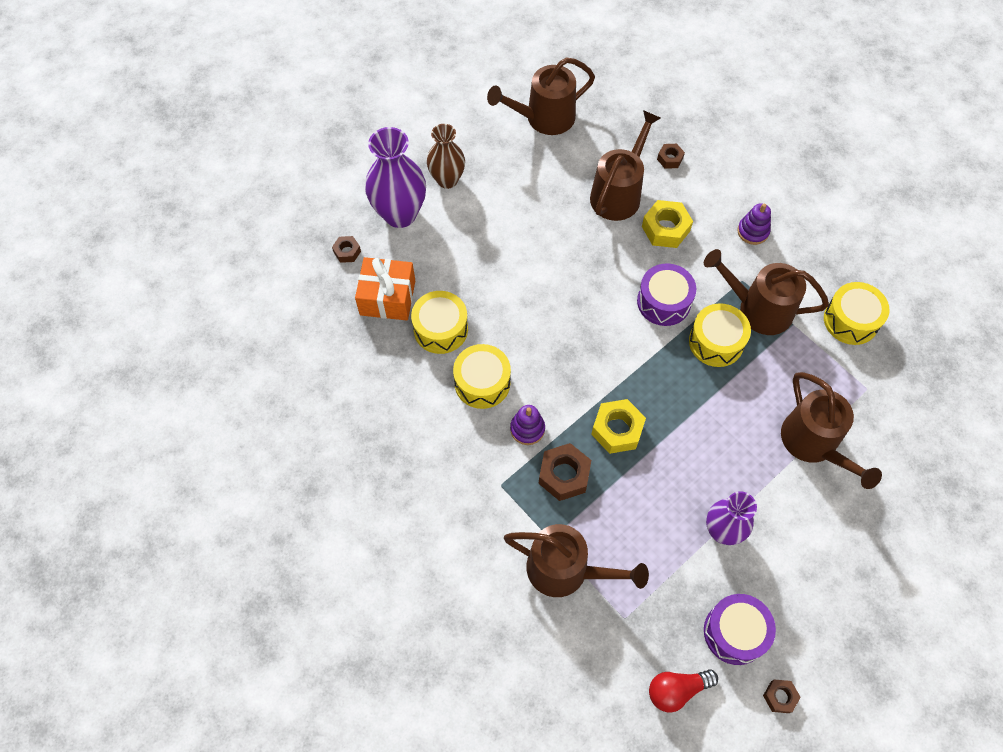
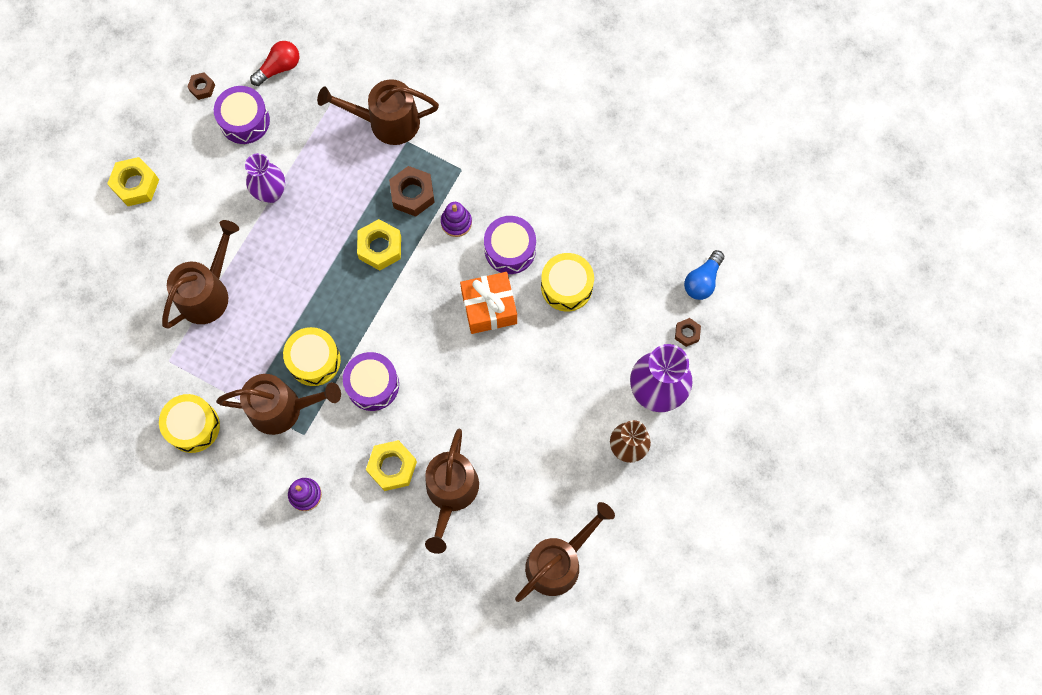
camera: 160 degrees right, 10 degrees up
orange gift [355,257,415,321] -> orange gift moved to [460,272,517,334]
yellow drum [453,344,511,409] -> purple drum [484,216,536,274]
brown nut [657,144,685,169] -> none
brown watering can [781,372,882,489] -> brown watering can turned 75 degrees clockwise [162,220,239,328]
none -> yellow nut [107,157,159,206]
none -> blue light bulb [684,250,724,300]

